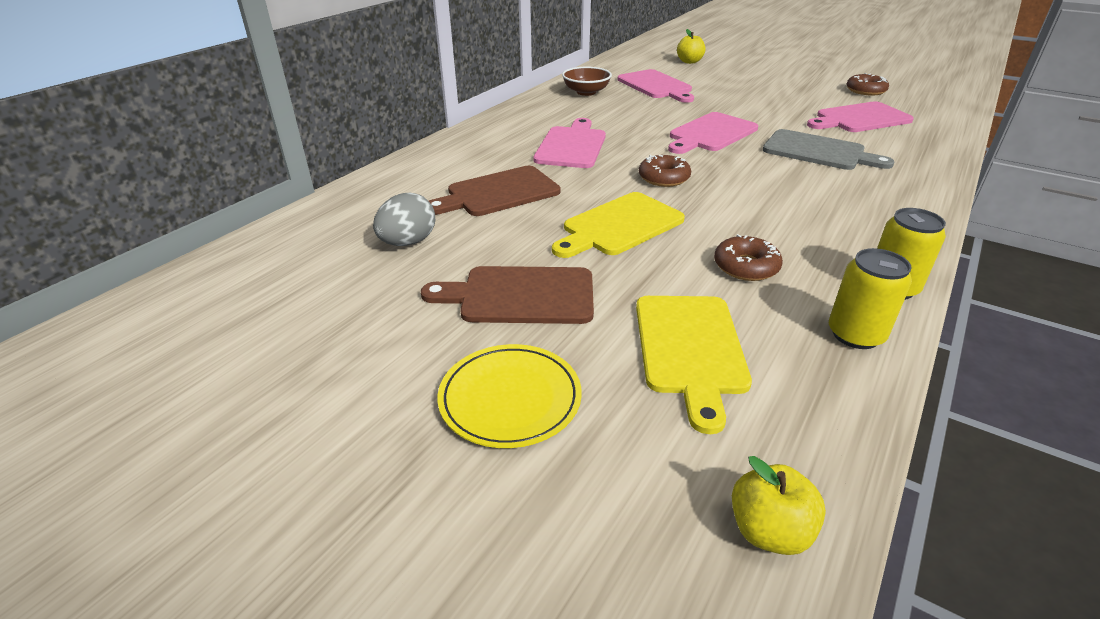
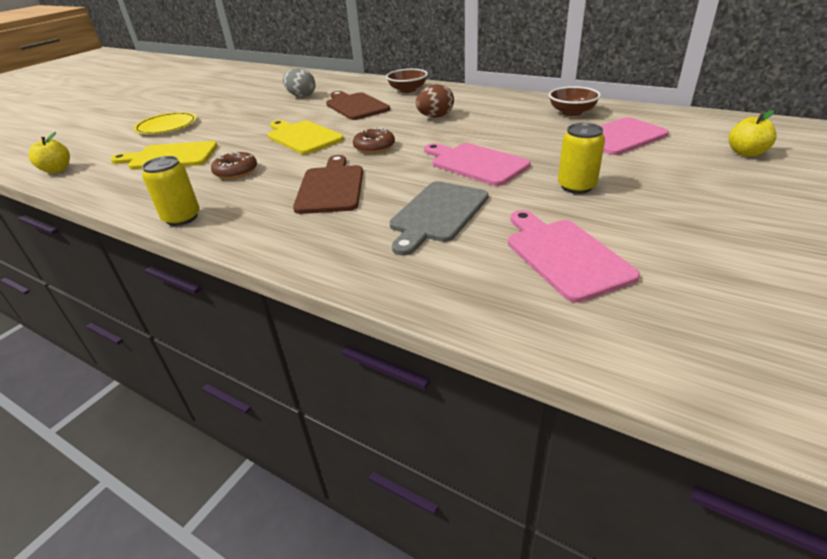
camera: 90 degrees right, 0 degrees up
brown cutting board [421,266,594,324] -> brown cutting board moved to [293,155,363,214]
pink cutting board [533,118,606,168] -> brown egg [416,84,454,118]
yellow can [829,248,912,349] -> yellow can moved to [558,123,605,194]
brown donut [847,73,889,96] -> none
none -> brown bowl [386,69,428,93]

